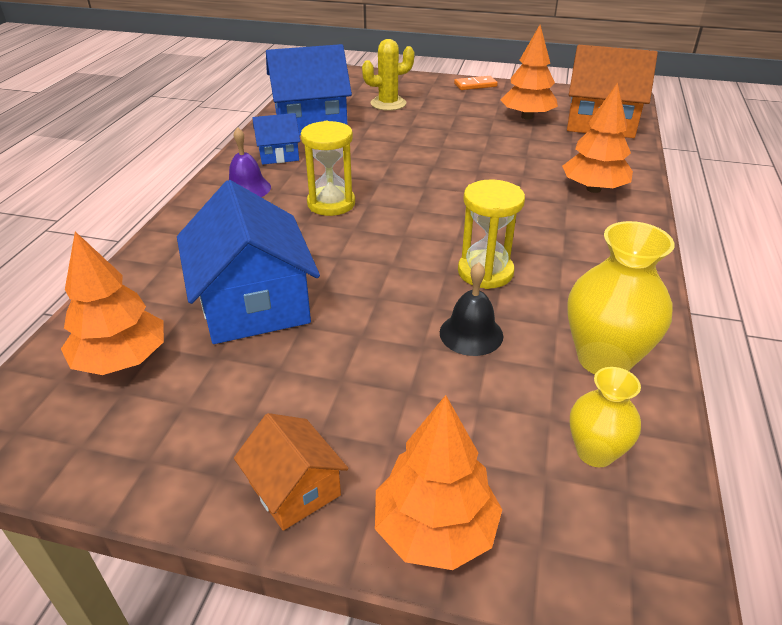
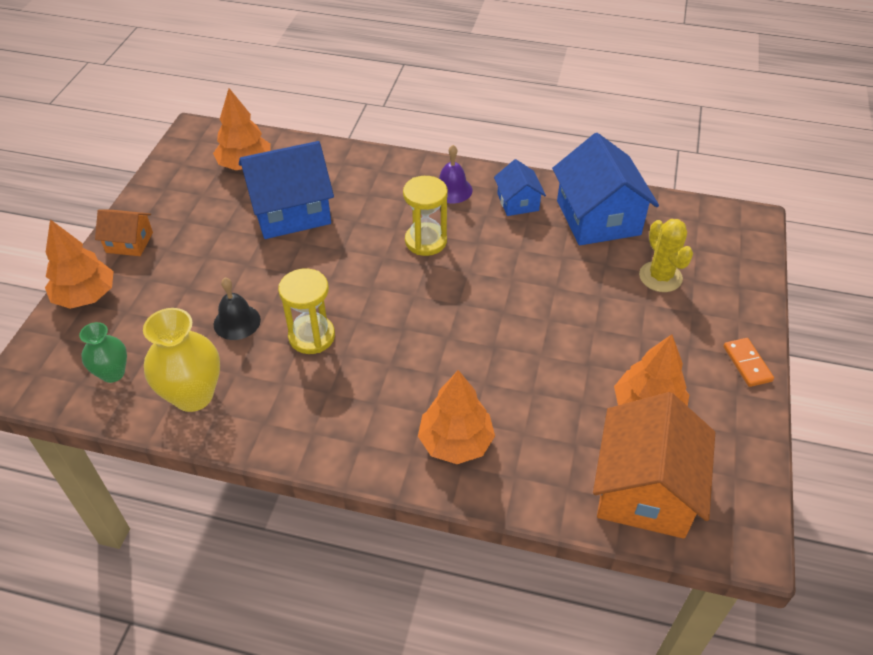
camera: 90 degrees right, 10 degrees up
orange house [234,413,349,531] -> orange house turned 45 degrees clockwise [95,209,153,256]
yellow vase [570,367,641,467] -> green vase [79,322,127,383]

